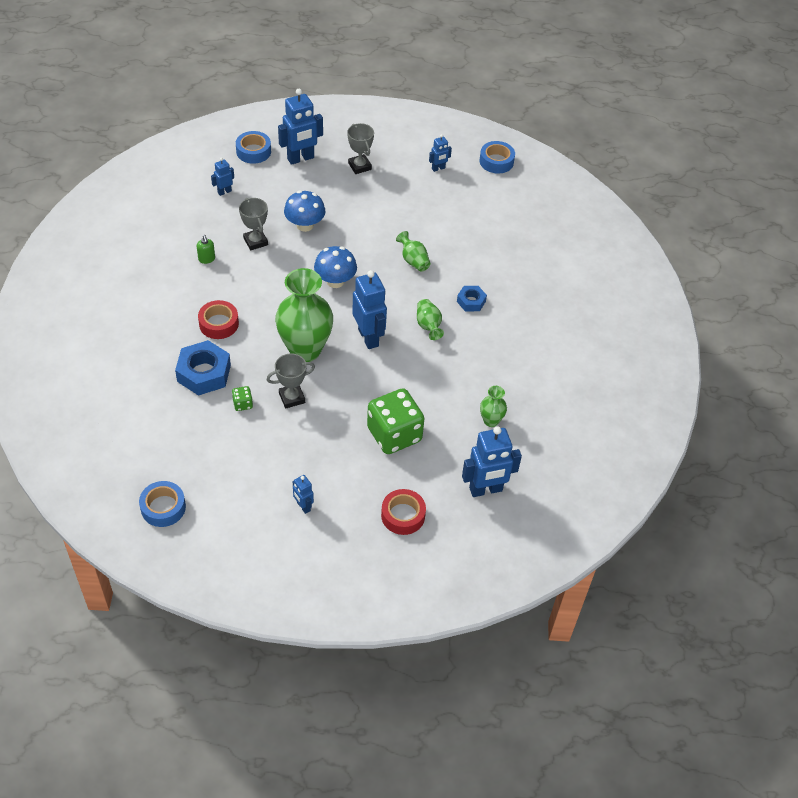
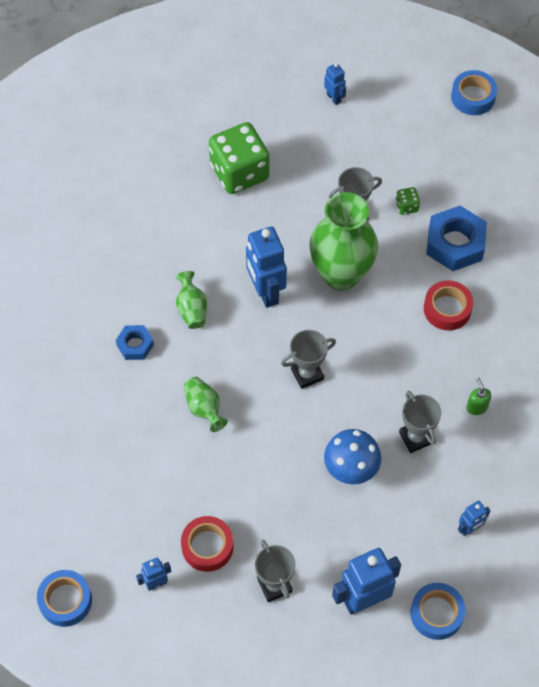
camera: 175 degrees left, 10 degrees up
blue mushroom [314,246,357,288] -> grey trophy [281,330,336,389]
red tape [381,489,426,535] -> red tape moved to [181,516,234,572]
blue robot [462,426,522,497] -> none
green vase [480,386,507,427] -> none

